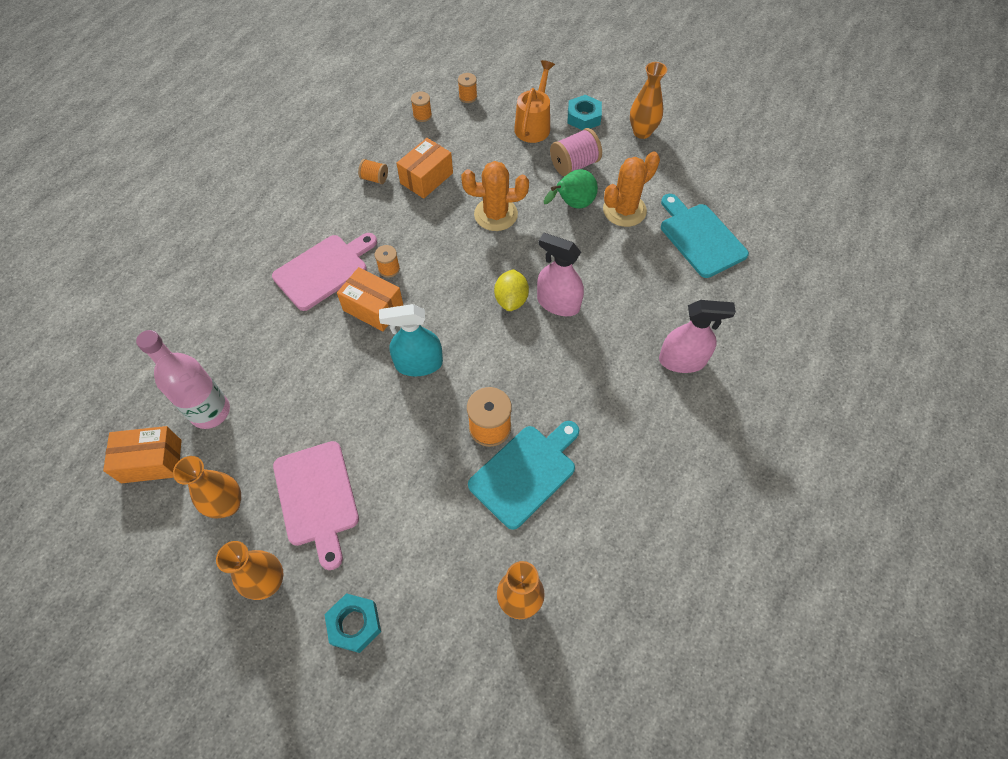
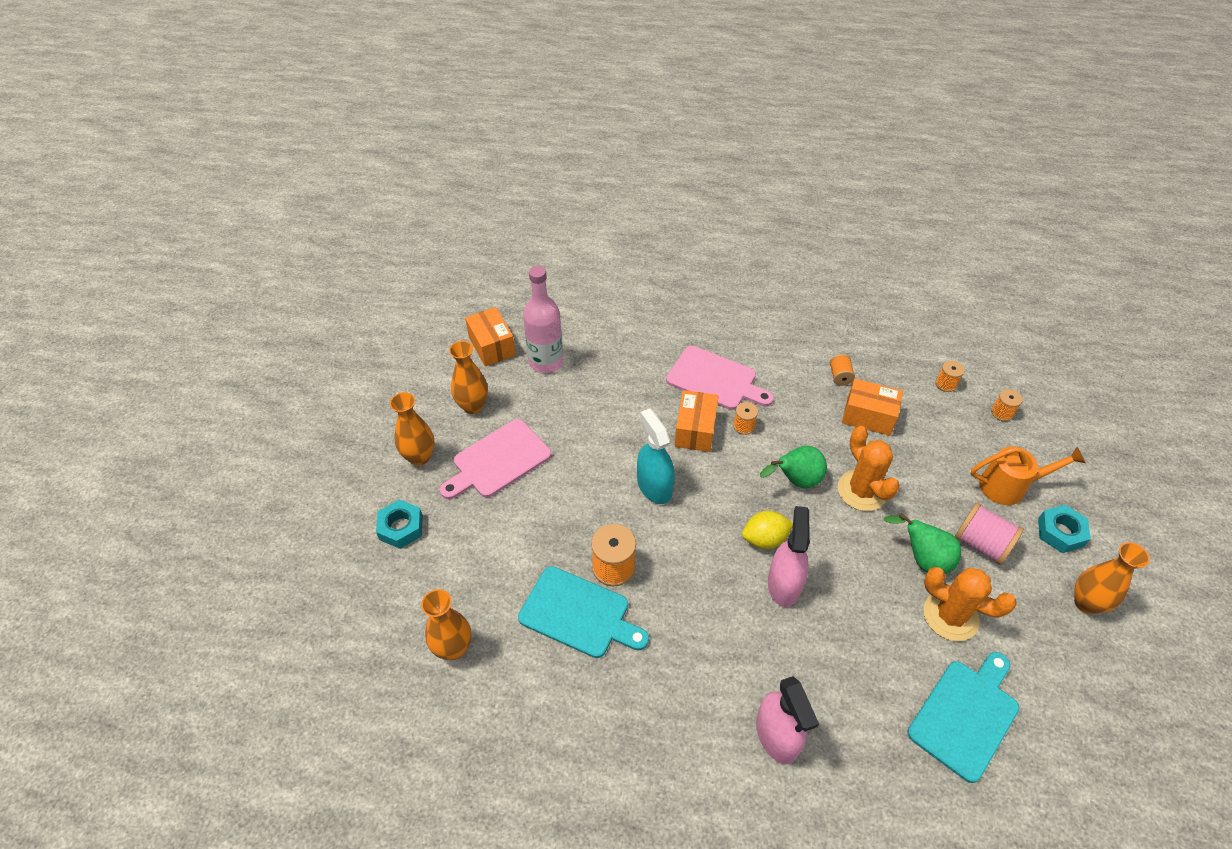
camera: 70 degrees right, 10 degrees down
none -> green pear [760,446,827,488]

